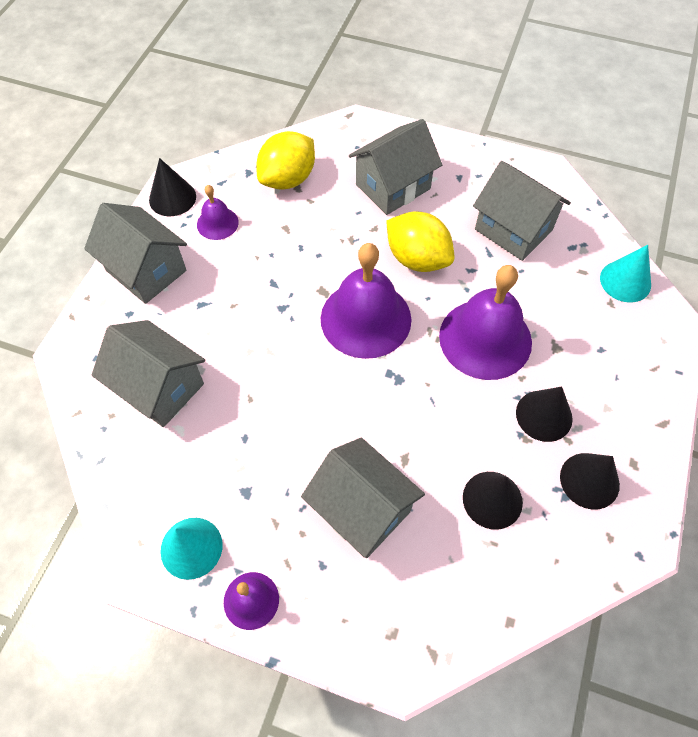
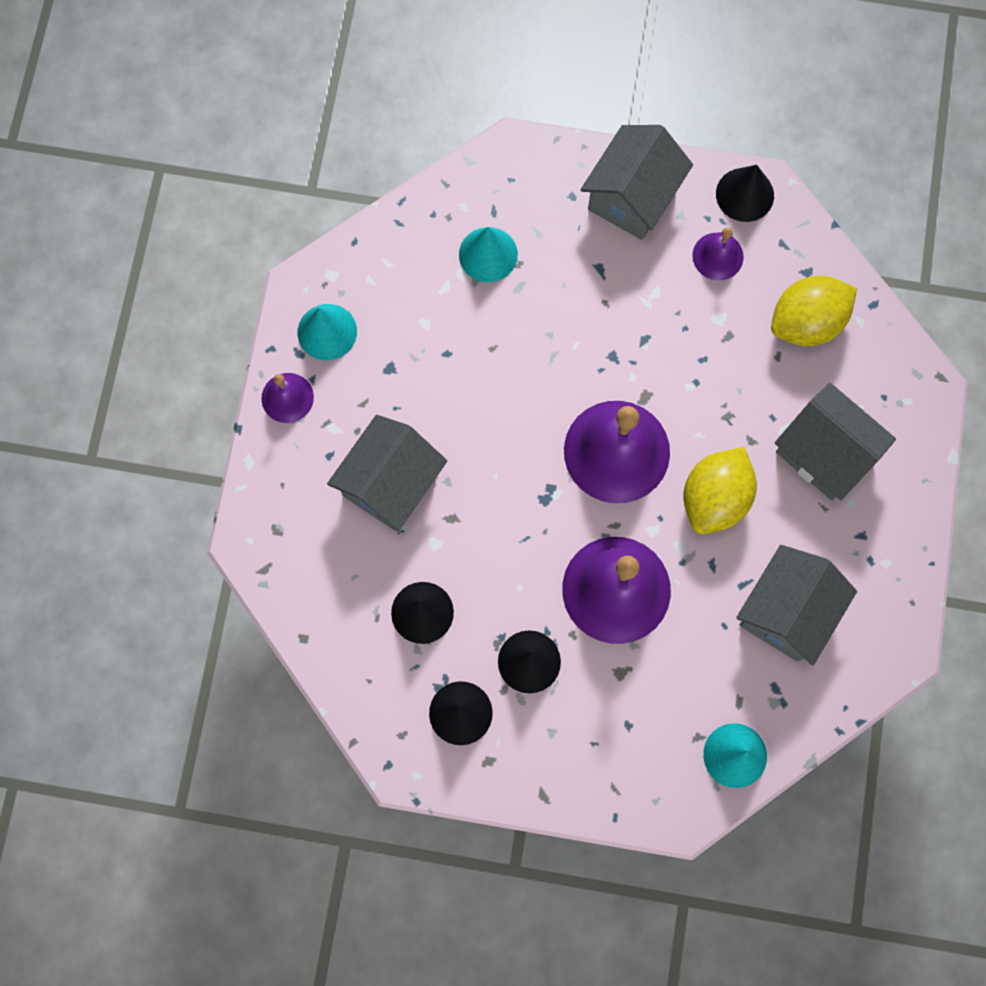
camera: 80 degrees right, 15 degrees up
grey house [92,320,205,427] -> turquoise cone [459,227,518,282]
yellow lemon [256,131,315,190] -> yellow lemon turned 60 degrees counterclockwise [771,276,857,346]

